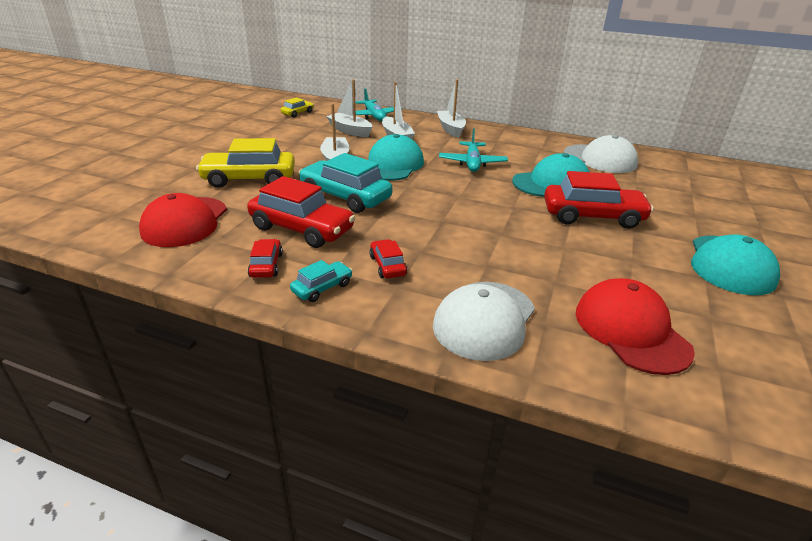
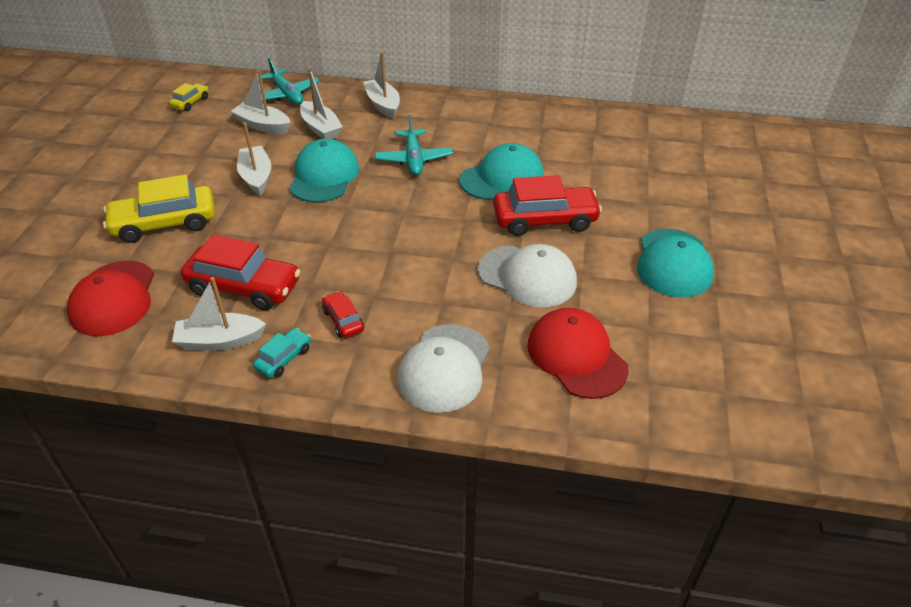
camera: 10 degrees left, 10 degrees up
red car [248,239,283,278] -> white boat [172,277,266,351]
turquoise car [299,153,392,213] -> none
white cap [564,135,638,173] -> white cap moved to [478,244,577,307]

